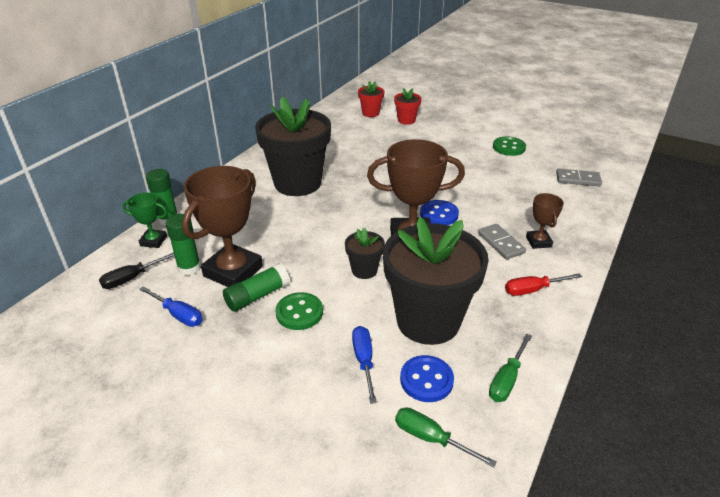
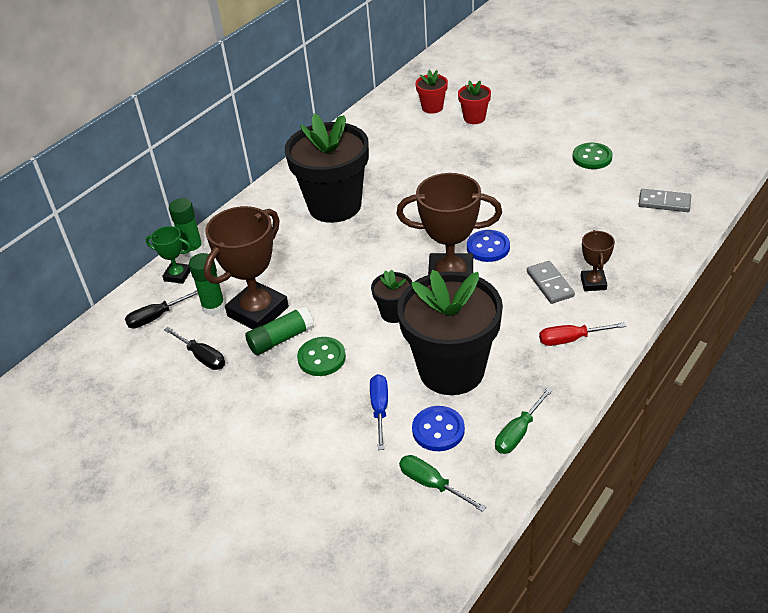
camera: 10 degrees right, 5 degrees up
blue screwdriver [139,286,203,327] -> black screwdriver [164,327,225,370]

